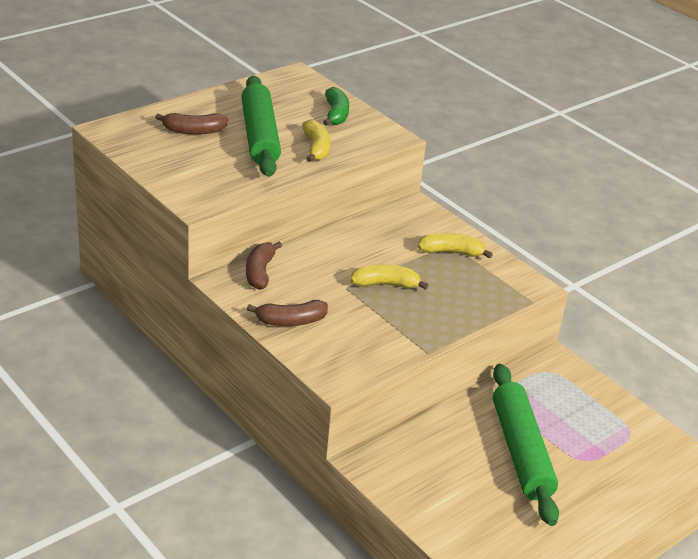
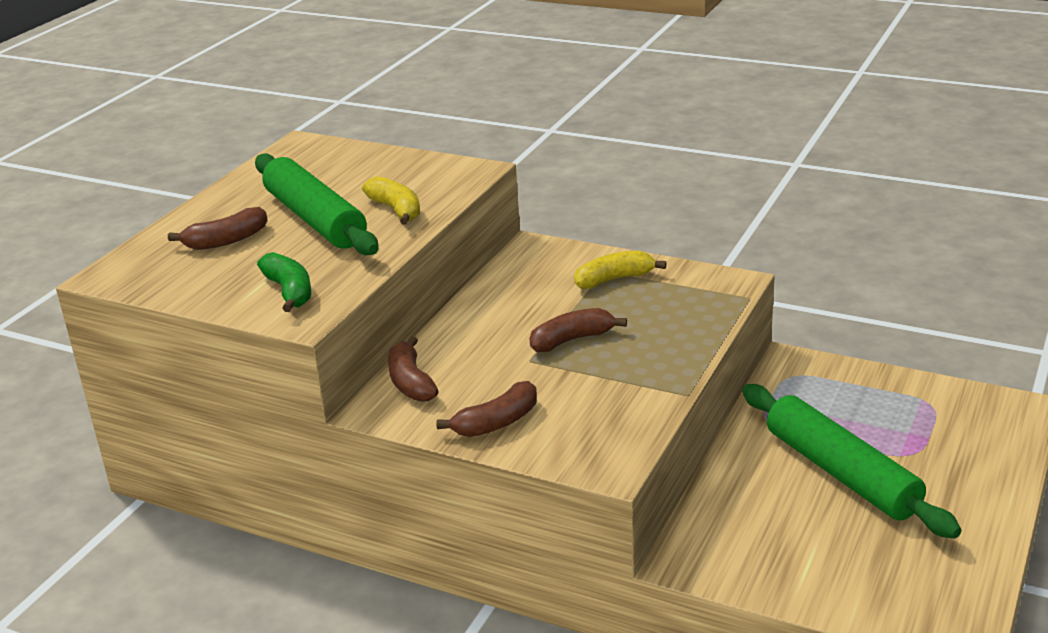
camera: 20 degrees left, 5 degrees down
green banana [323,87,349,126] -> green banana moved to [257,252,311,312]
yellow banana [350,264,429,290] -> brown banana [530,308,627,352]

